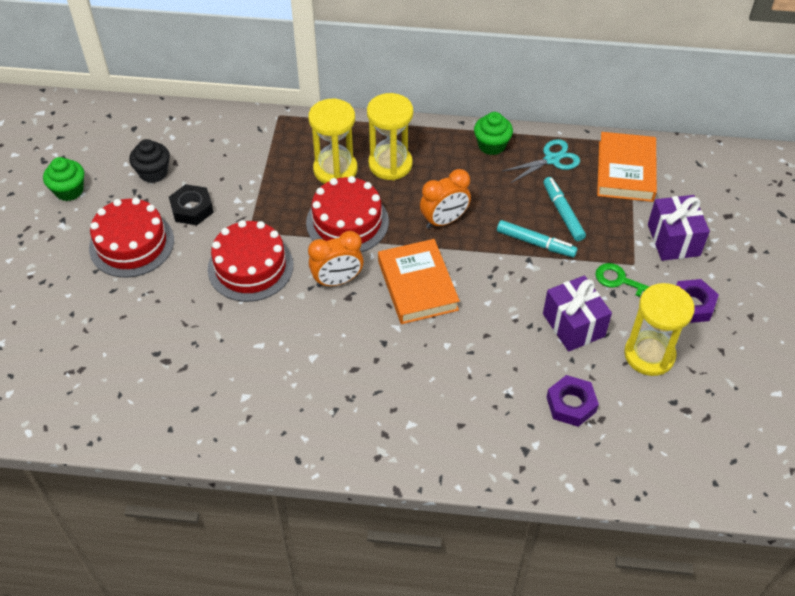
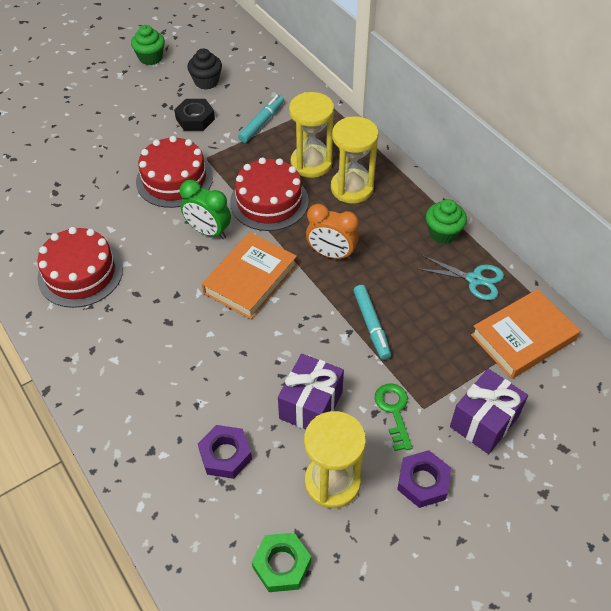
camera: 50 degrees right, 0 degrees up
red cake [89,198,174,278] -> red cake moved to [37,227,123,308]
orange clock [308,231,364,287] -> green clock [180,180,231,239]
turquoise marker [543,177,586,241] -> turquoise marker moved to [238,95,284,143]
none -> green nut [252,533,311,592]

